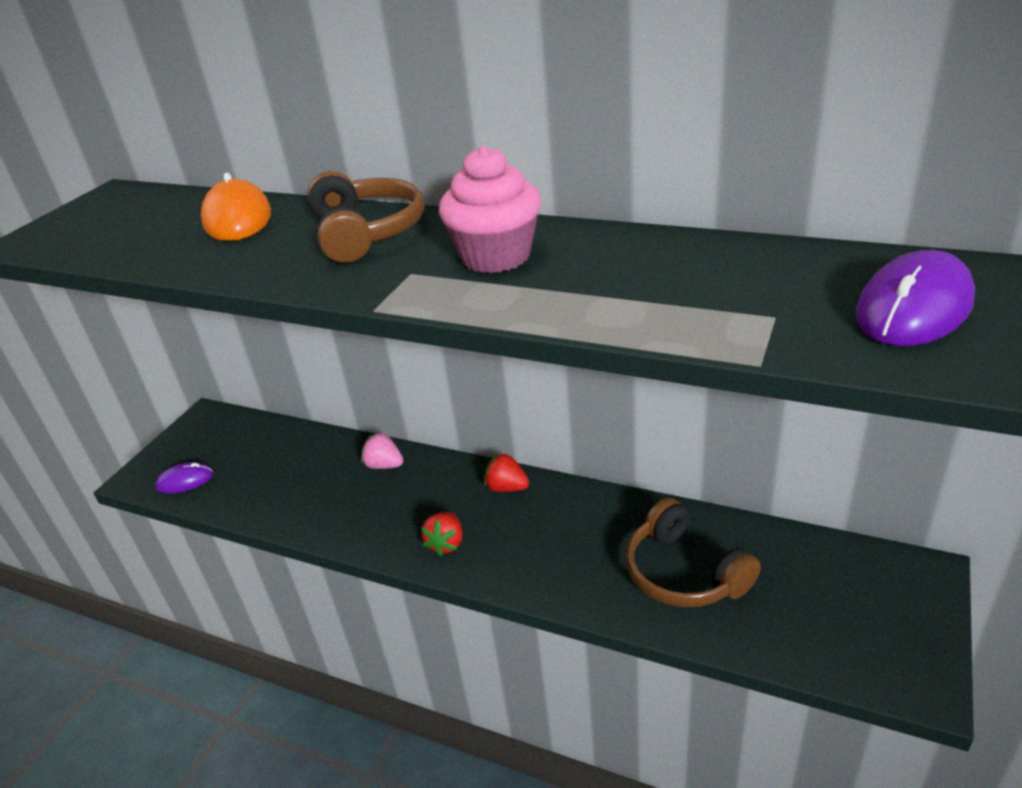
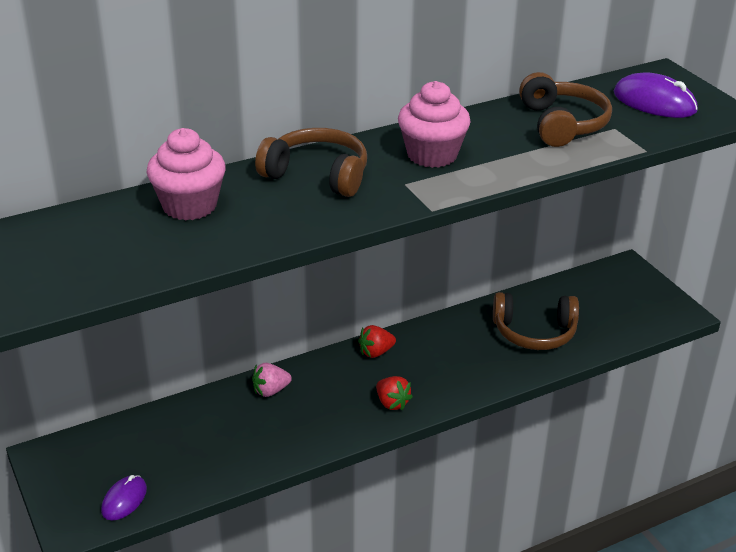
camera: 55 degrees left, 0 degrees up
orange mouse [201,173,271,241] -> pink cupcake [146,128,226,220]
purple mouse [856,250,975,346] -> purple mouse turned 45 degrees counterclockwise [614,72,698,118]
none -> brown headphones [519,72,612,147]

